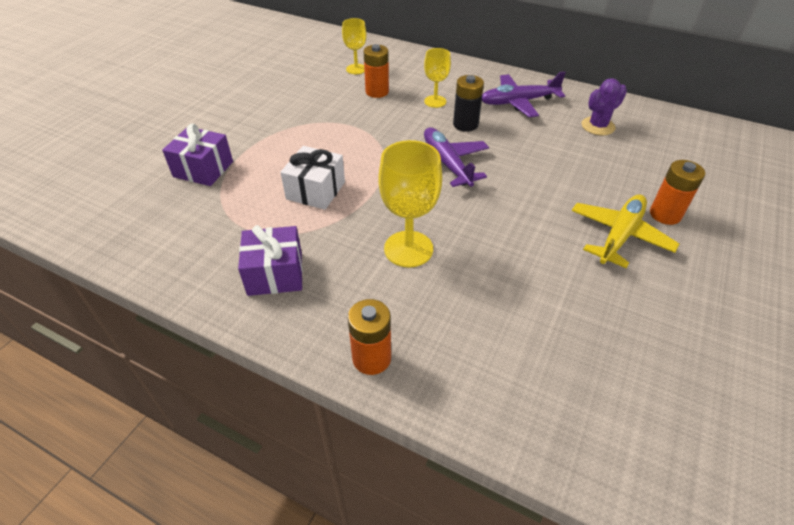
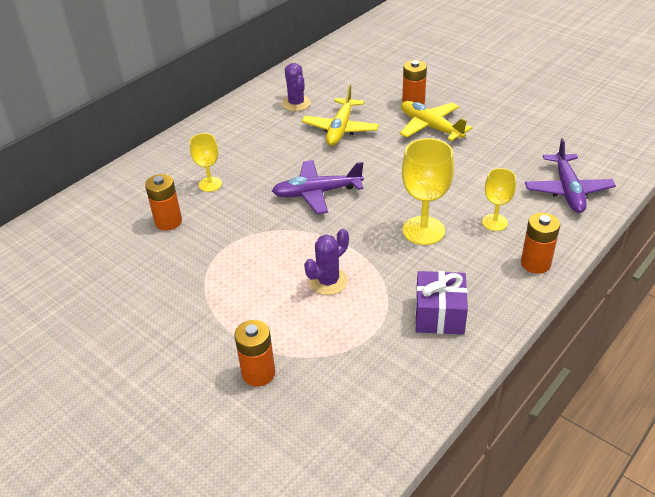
camera: 75 degrees left, 5 degrees down
purple gift [162,124,233,186] -> orange battery [234,320,275,387]
white gift [280,146,345,210] -> purple cactus [304,229,349,295]
yellow goblet [342,18,367,74] -> yellow goblet moved to [482,168,516,231]
black battery [453,75,484,132] -> none
purple plane [482,72,566,117] -> purple plane moved to [525,138,616,213]
none -> yellow plane [302,84,379,146]

